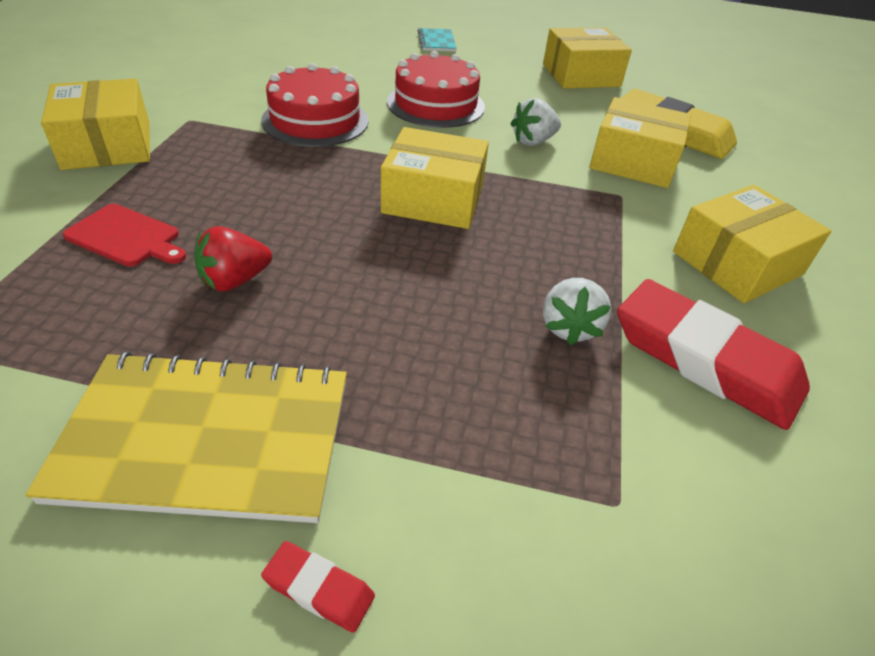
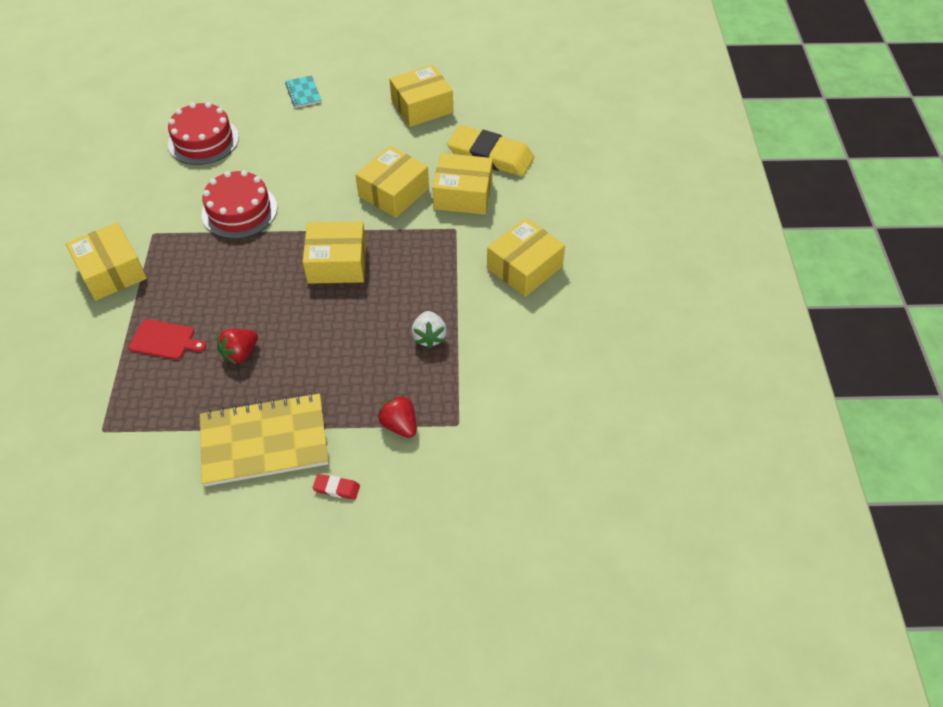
camera: 10 degrees left, 10 degrees up
red cake [387,51,485,128] -> red cake moved to [168,102,239,165]
white strawberry [511,98,561,146] -> yellow box [355,146,429,218]
red eraser [617,279,810,430] -> none
none -> red strawberry [377,394,416,438]

